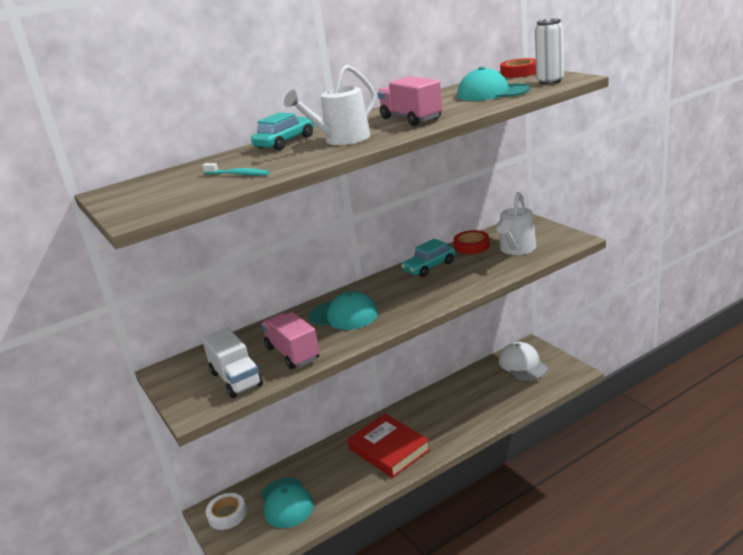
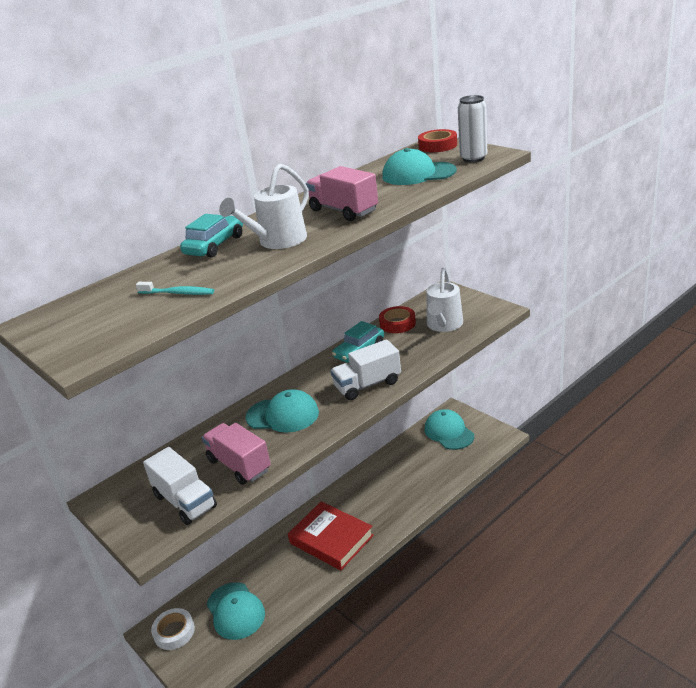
camera: 10 degrees left, 5 degrees up
white cap [499,342,548,380] -> turquoise cap [424,409,474,450]
none -> white truck [330,339,401,400]

